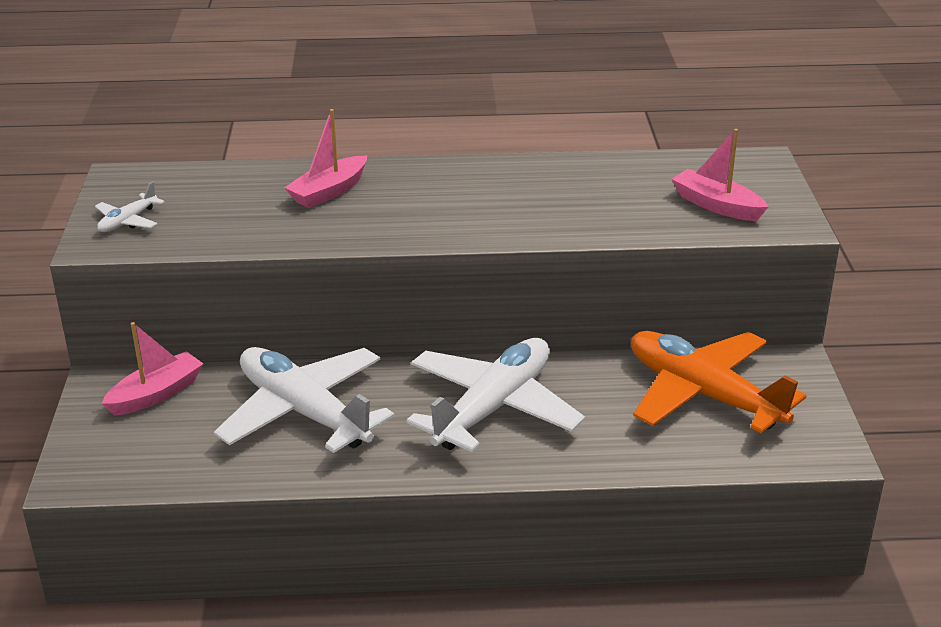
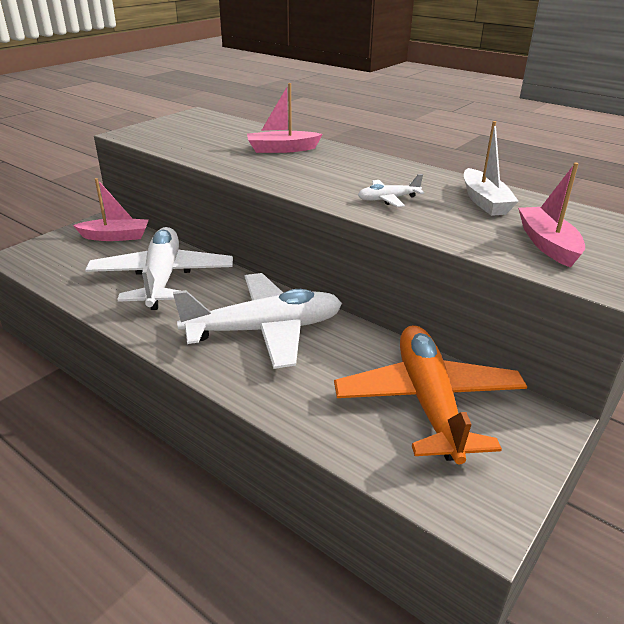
camera: 40 degrees right, 0 degrees up
white plane [95,181,165,232] -> white plane moved to [358,174,424,207]
none -> white boat [464,121,519,216]

